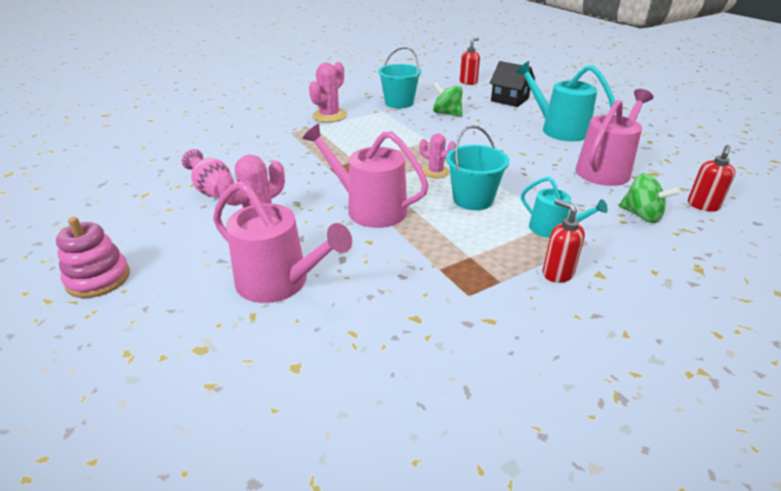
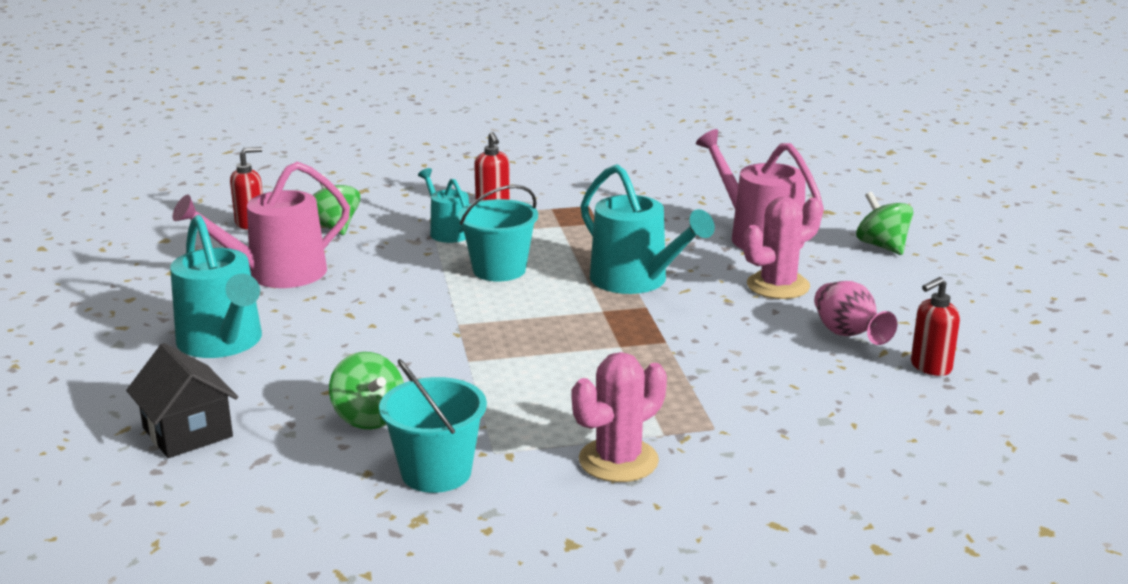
camera: 160 degrees left, 10 degrees down
pink stacking toy [56,217,130,298] -> none
pink watering can [302,124,429,228] -> turquoise watering can [581,164,715,294]
pink cactus [419,134,456,178] -> none
red soap dispenser [460,38,480,85] -> red soap dispenser moved to [911,277,960,376]
none -> green spinning top [856,192,913,255]

